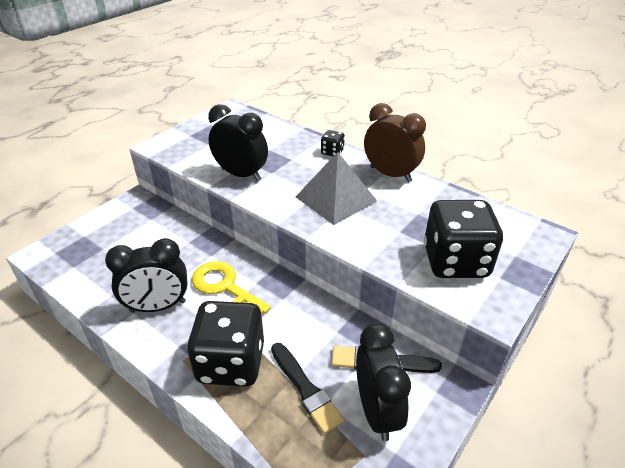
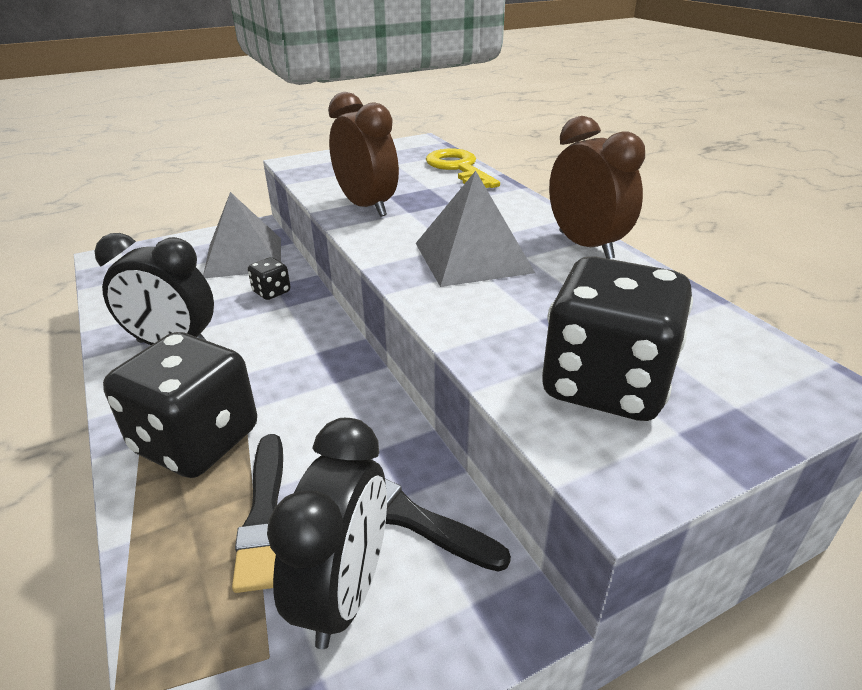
camera: 25 degrees right, 5 degrees down
yellow key [192,261,271,315] -> yellow key moved to [426,149,500,188]
black clock [208,104,268,181] -> brown clock [328,92,399,217]
black dice [321,130,345,156] -> black dice moved to [248,257,290,300]
none -> grey pyramid [203,192,281,278]

